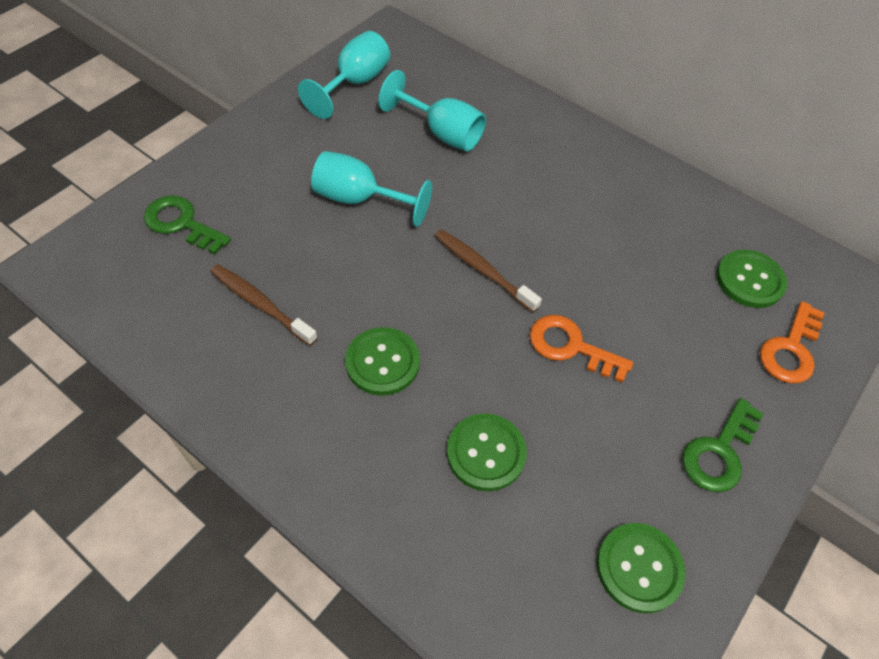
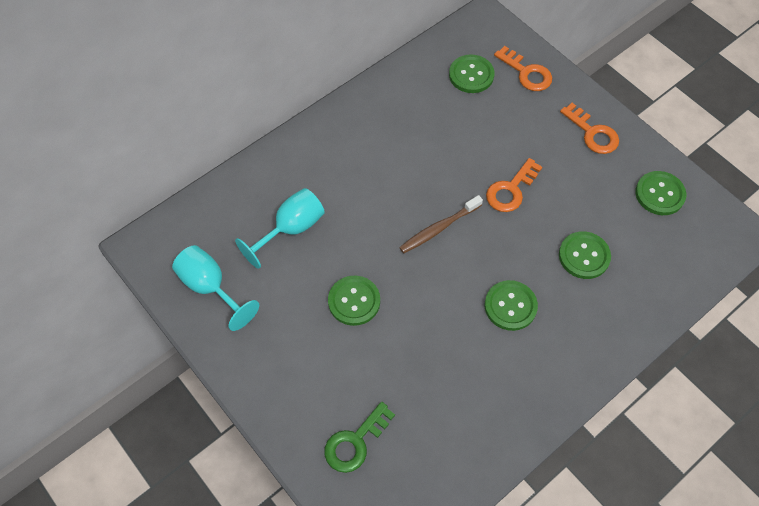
camera: 75 degrees left, 5 degrees up
brown toothbrush [211,264,318,346] -> none
turquoise goblet [311,151,432,227] -> green button [328,276,380,326]
green key [682,398,764,492] -> orange key [560,103,619,154]

